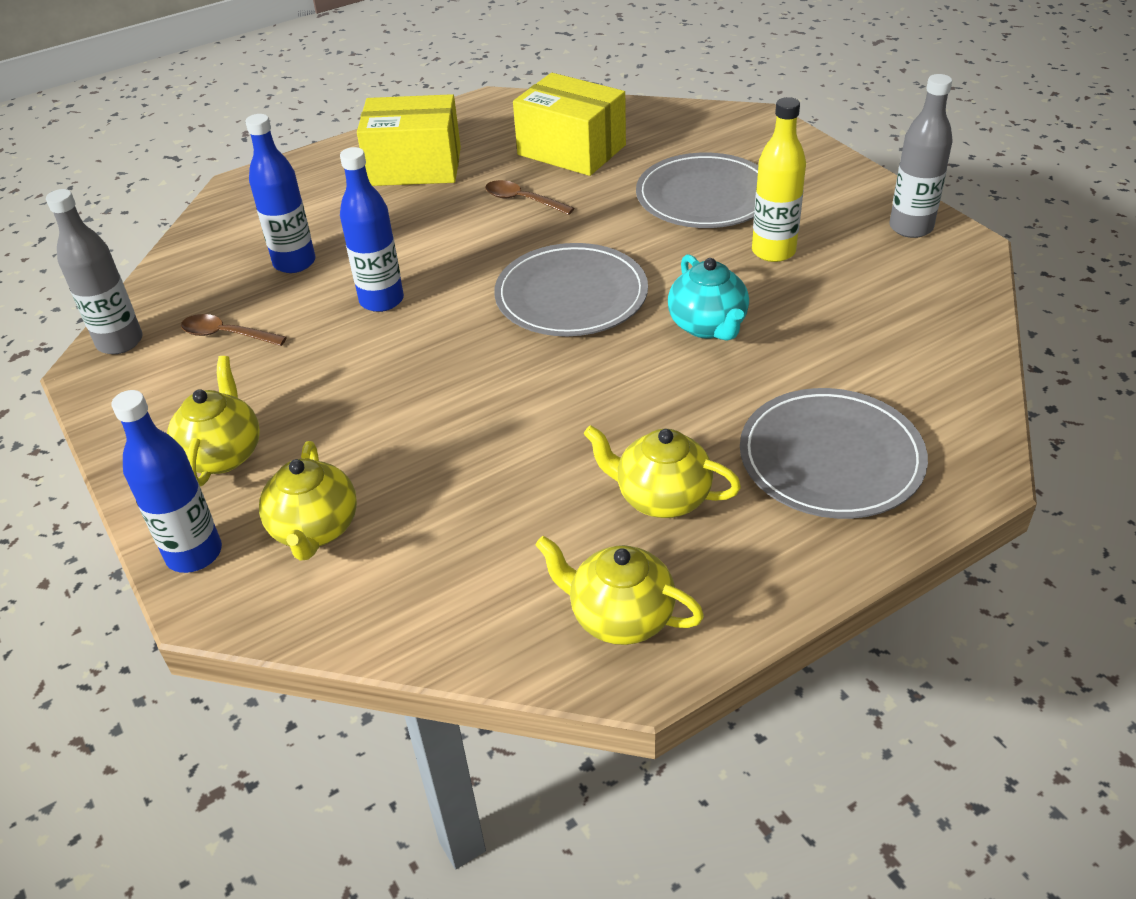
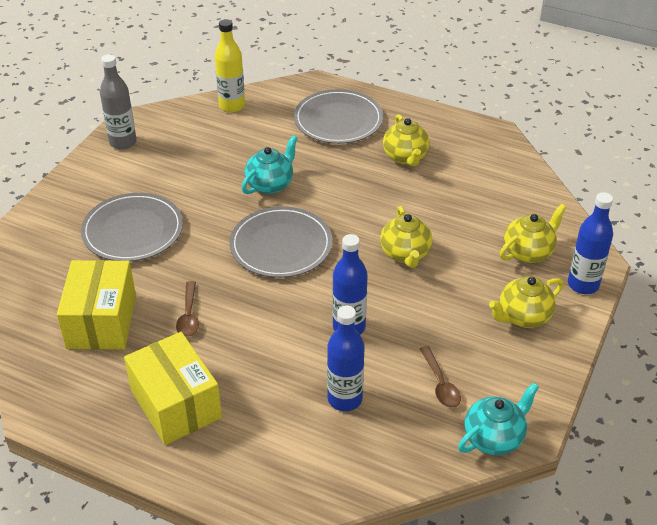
camera: 125 degrees left, 0 degrees up
grey bottle [46,189,143,354] -> turquoise teapot [458,382,539,455]
yellow teapot [535,536,704,645] -> yellow teapot moved to [380,206,433,268]
yellow bottle [752,97,806,262] -> yellow bottle moved to [215,19,245,112]

